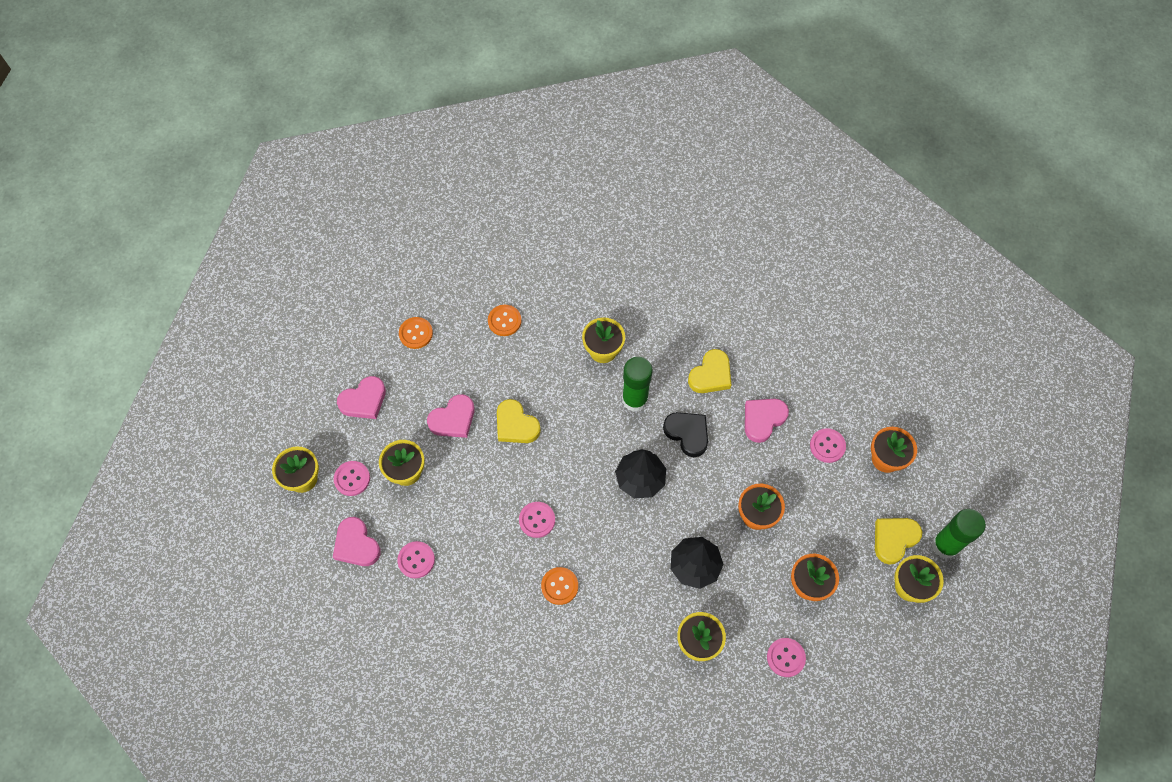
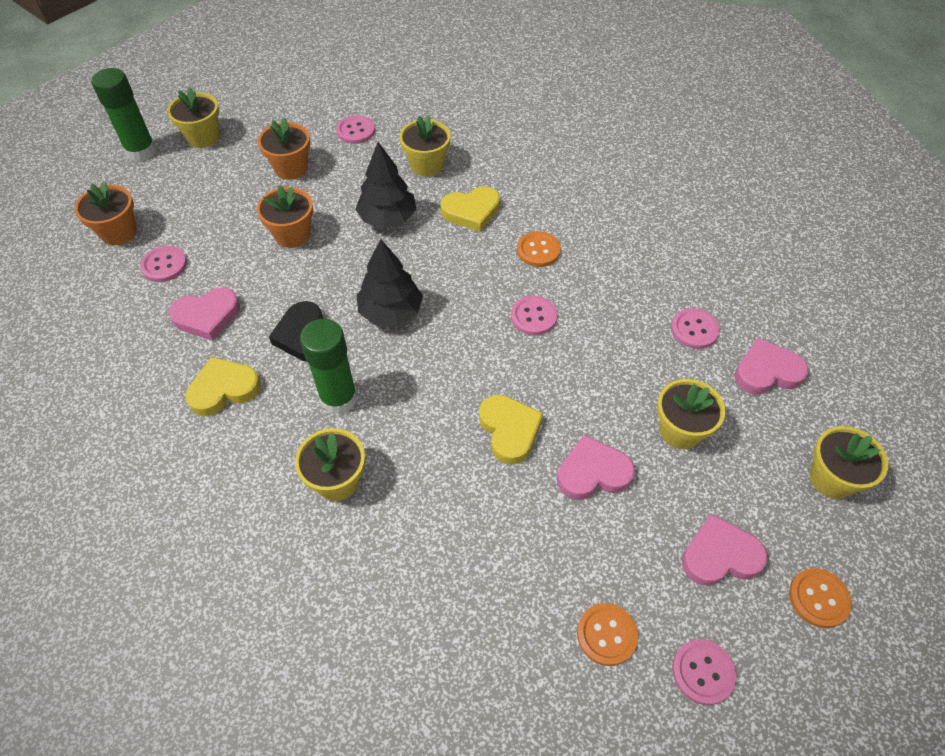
camera: 155 degrees left, 10 degrees down
pink heart [333,517,381,566] -> pink heart turned 90 degrees counterclockwise [734,338,809,395]
pink button [334,461,370,496] -> pink button moved to [672,639,736,705]
orange button [488,305,522,336] -> orange button moved to [789,568,852,628]
yellow heart [875,518,922,565] -> yellow heart moved to [441,186,500,232]

